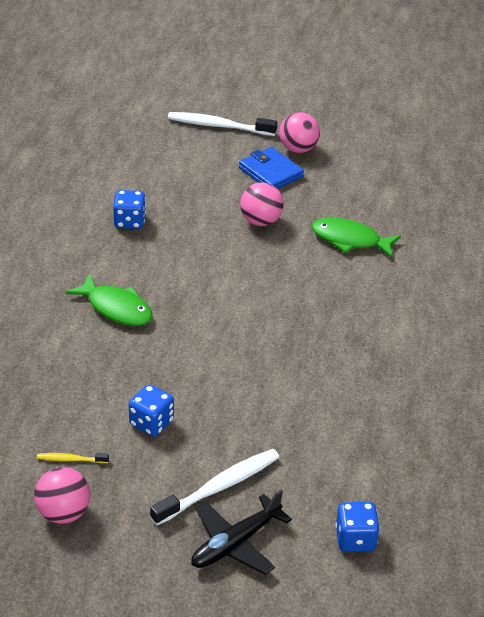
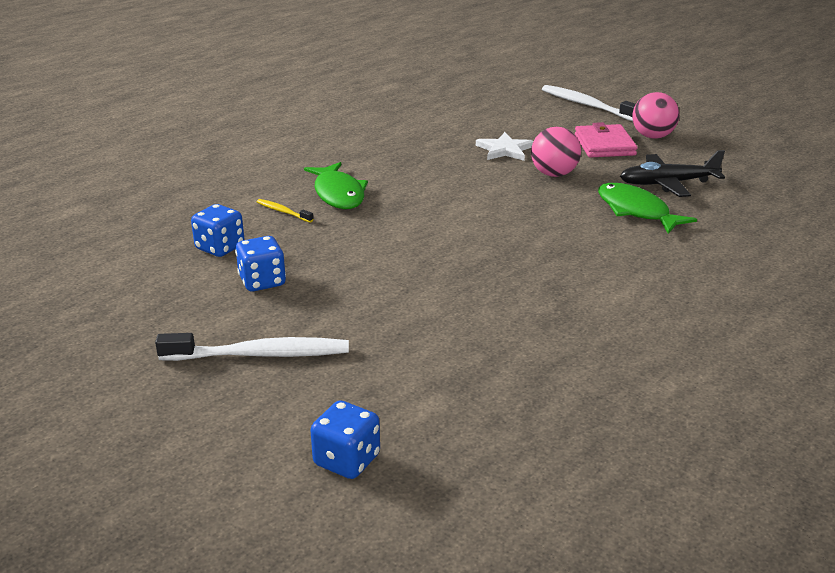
camera: 35 degrees right, 10 degrees down
pink ball [34,467,90,524] -> none
yellow toothbrush [37,453,109,463] -> yellow toothbrush moved to [257,199,313,223]
blue dice [113,190,146,229] -> blue dice moved to [191,204,245,257]
black plane [191,490,292,575] -> black plane moved to [620,150,725,197]
blue wallet [239,147,304,189] -> pink wallet [575,122,637,157]
none -> white star [476,132,533,161]

